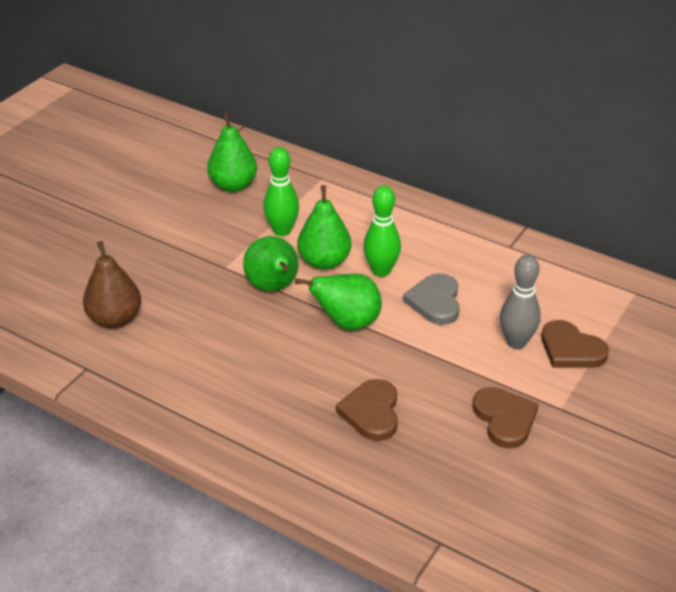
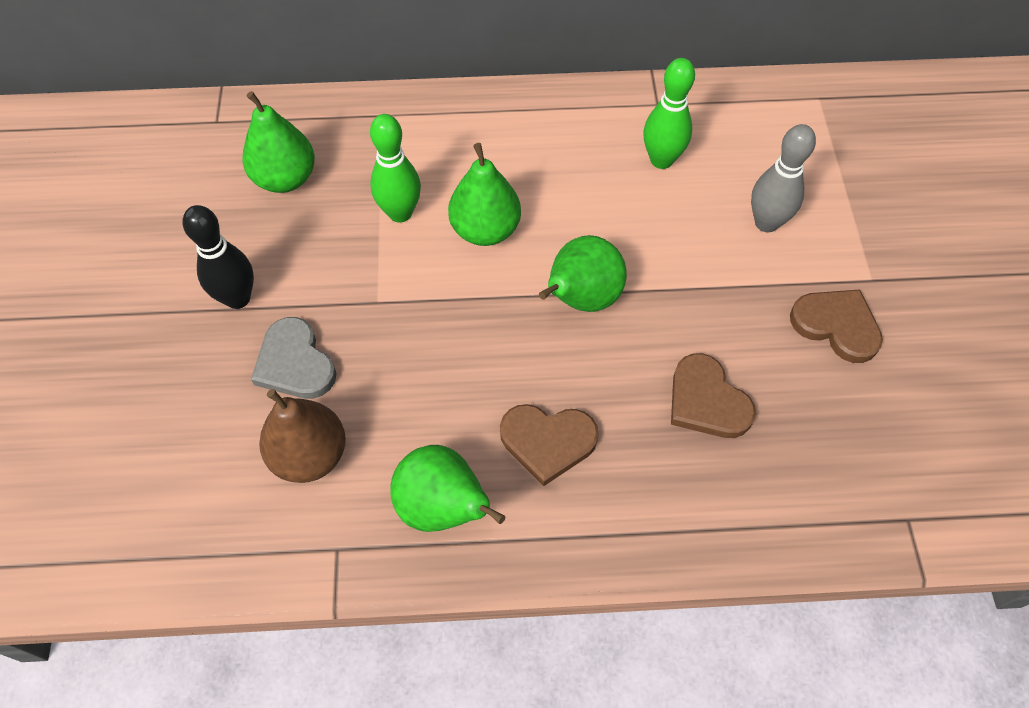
camera: 35 degrees left, 20 degrees up
green pear [243,236,298,291] -> green pear moved to [391,445,505,532]
green bowling pin [363,185,401,277] -> green bowling pin moved to [643,58,695,169]
grey heart [403,273,460,325] -> grey heart moved to [251,317,336,399]
brown heart [541,320,609,368] -> brown heart moved to [500,404,599,486]
none -> black bowling pin [183,205,254,309]

